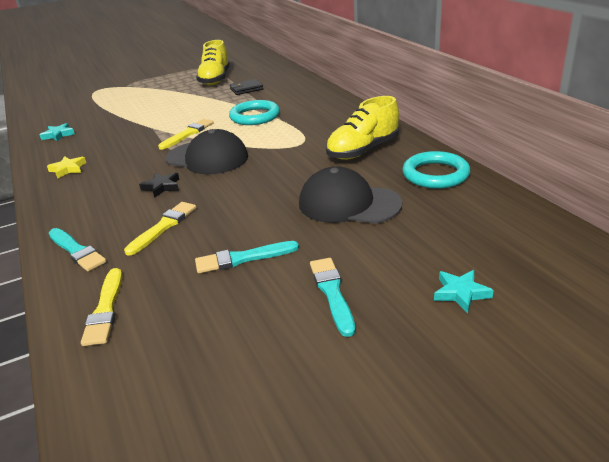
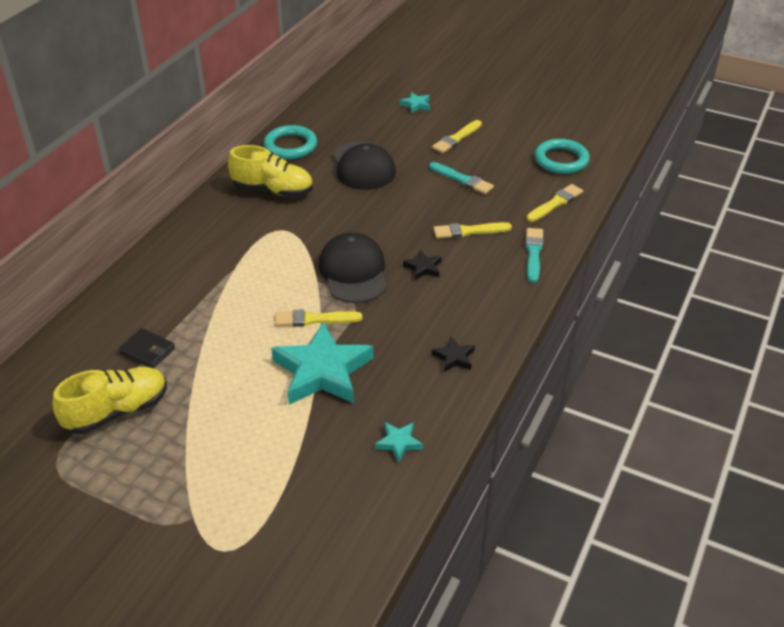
camera: 130 degrees left, 10 degrees up
yellow star [47,156,86,179] -> black star [432,337,475,372]
turquoise ring [229,100,280,125] -> turquoise ring moved to [535,139,590,174]
turquoise brush [310,258,355,337] -> yellow brush [432,120,482,153]
none -> turquoise star [271,322,373,405]

